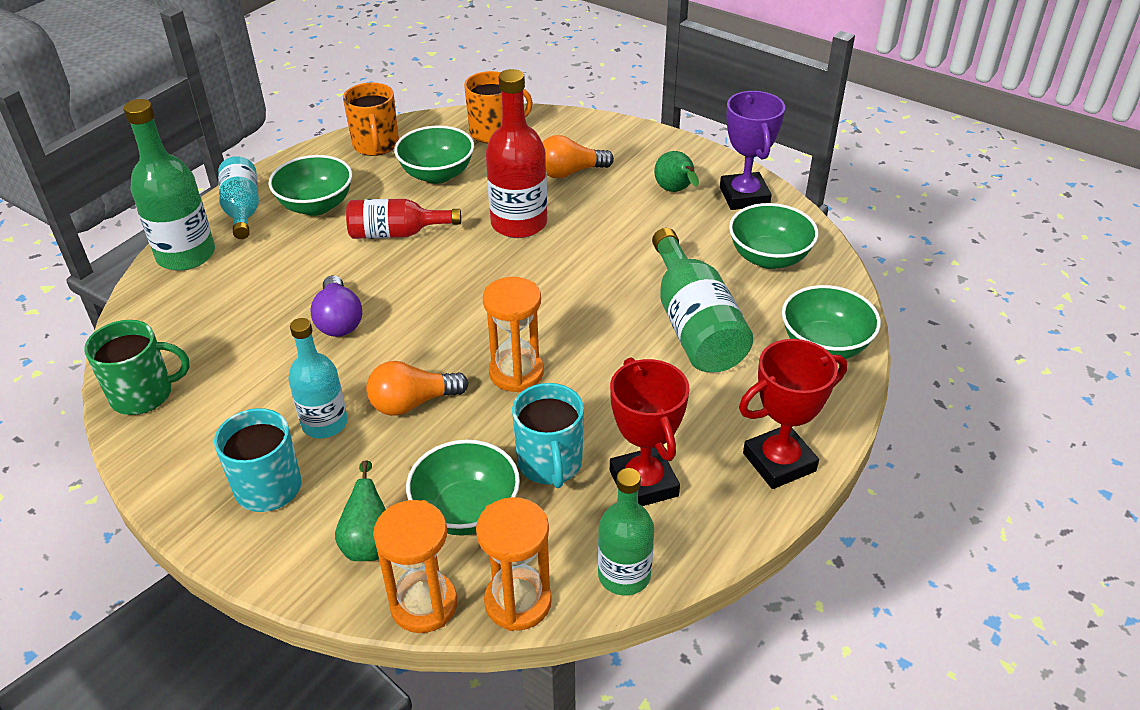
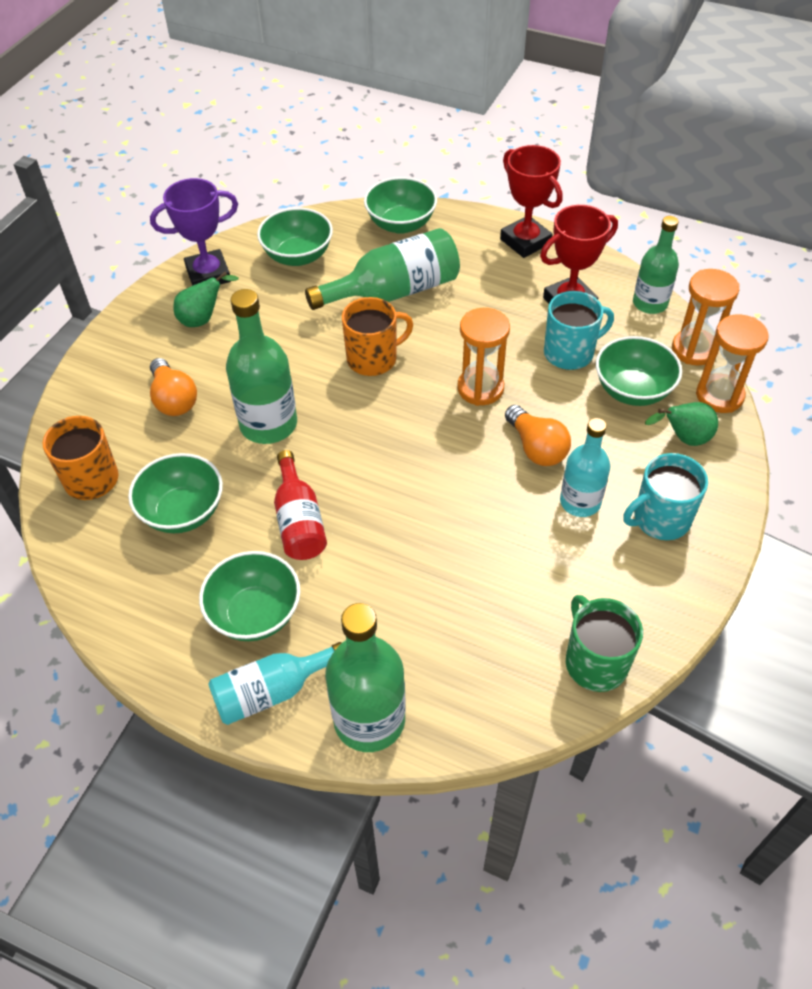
camera: 100 degrees left, 10 degrees up
purple light bulb [310,275,362,337] -> none
orange mug [343,82,399,156] -> orange mug moved to [342,297,413,376]
red bottle [486,69,547,238] -> green bottle [226,289,297,444]

